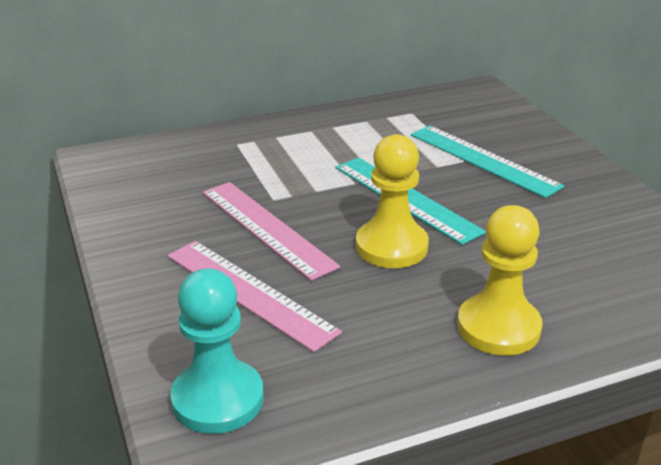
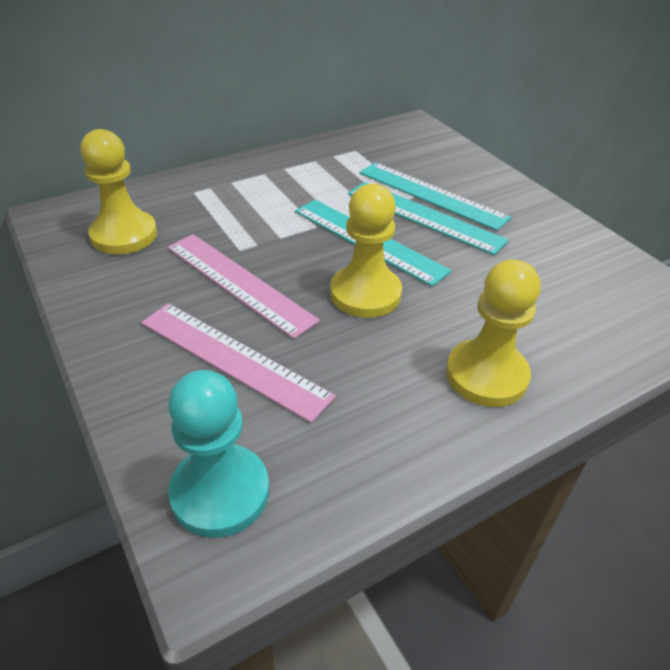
camera: 10 degrees left, 10 degrees up
none -> yellow pawn [80,129,157,254]
none -> turquoise ruler [348,182,509,255]

